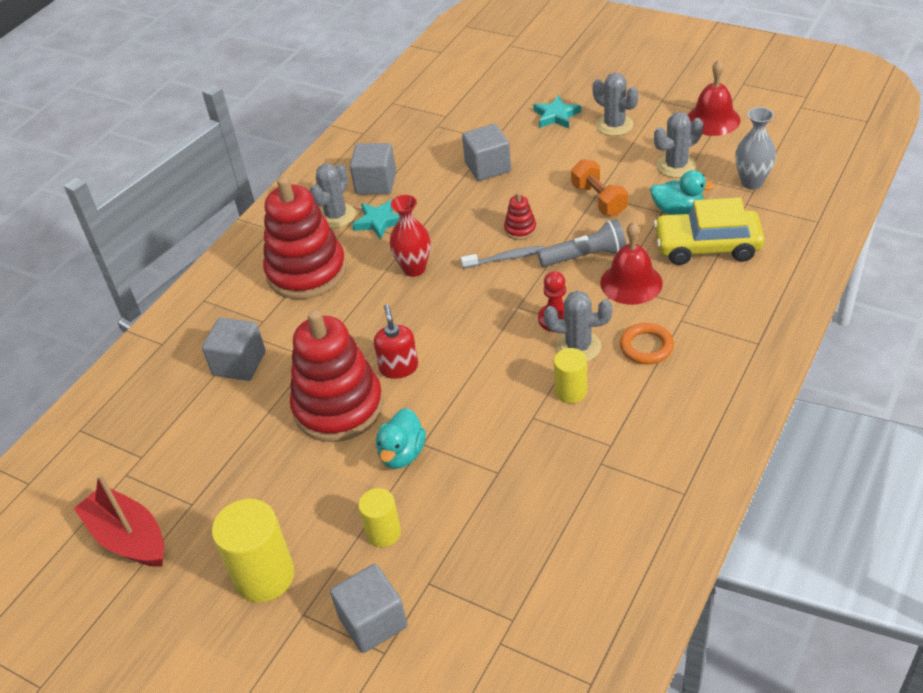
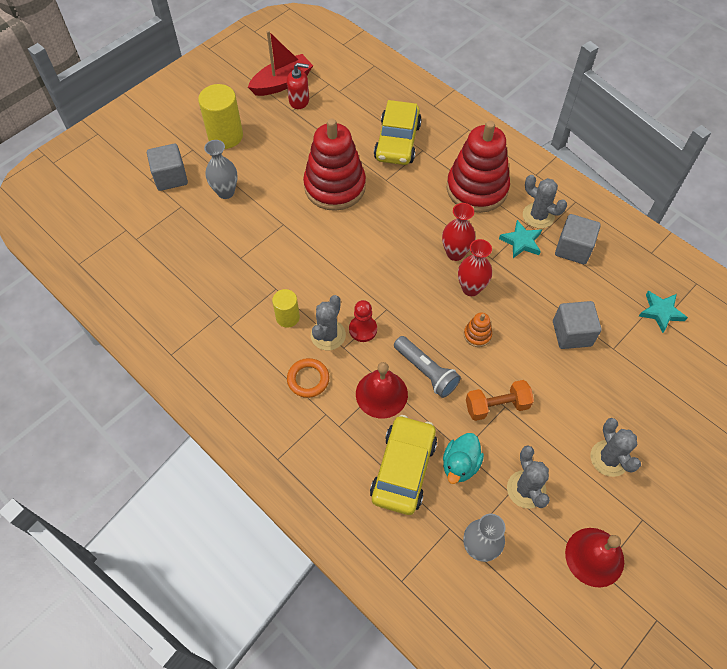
camera: 100 degrees right, 15 degrees up
grey cube [202,318,265,381] -> yellow car [374,100,422,165]
yellow cylinder [358,488,401,547] -> grey vase [204,140,238,199]
red soap dispenser [374,304,418,379] -> red soap dispenser moved to [287,63,309,109]
turquoise duck [376,408,426,469] -> none
grey toothbrush [461,246,544,269] -> none
red stacking toy [504,192,536,240] -> orange stacking toy [464,313,492,347]
turquoise star [533,95,581,128] -> turquoise star moved to [639,291,688,333]
grey flashlight [537,219,627,267] -> grey flashlight turned 45 degrees counterclockwise [394,336,461,398]
grey cactus [593,73,638,136] -> grey cactus turned 75 degrees counterclockwise [591,418,641,477]
none -> red vase [458,239,492,296]

